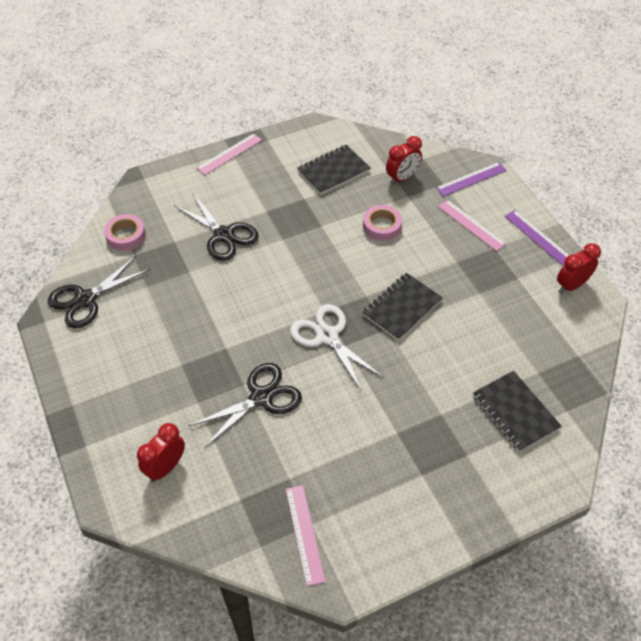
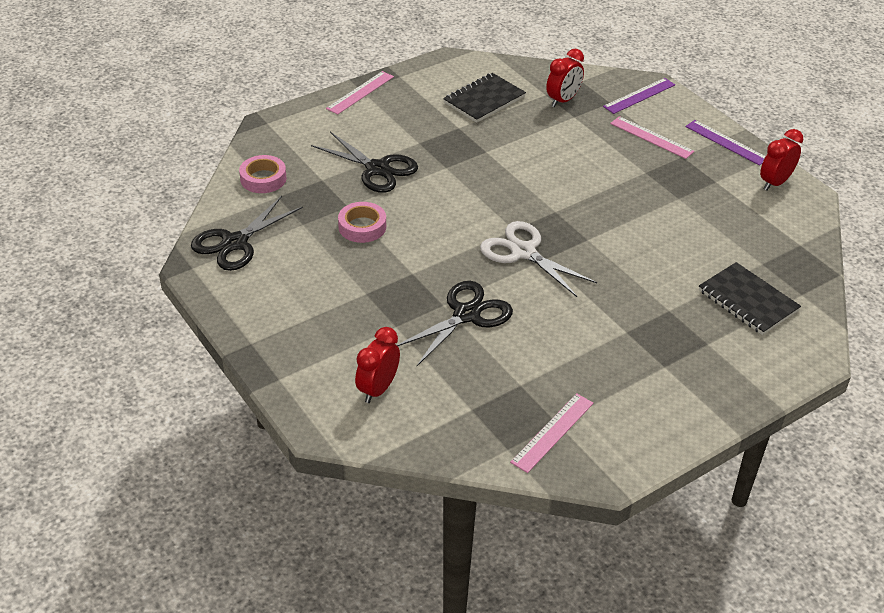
camera: 10 degrees left, 10 degrees down
pink ruler [286,485,325,586] -> pink ruler turned 60 degrees clockwise [510,393,594,473]
black notebook [362,273,443,341] -> none
pink tape [363,205,402,241] -> pink tape moved to [338,202,386,243]

